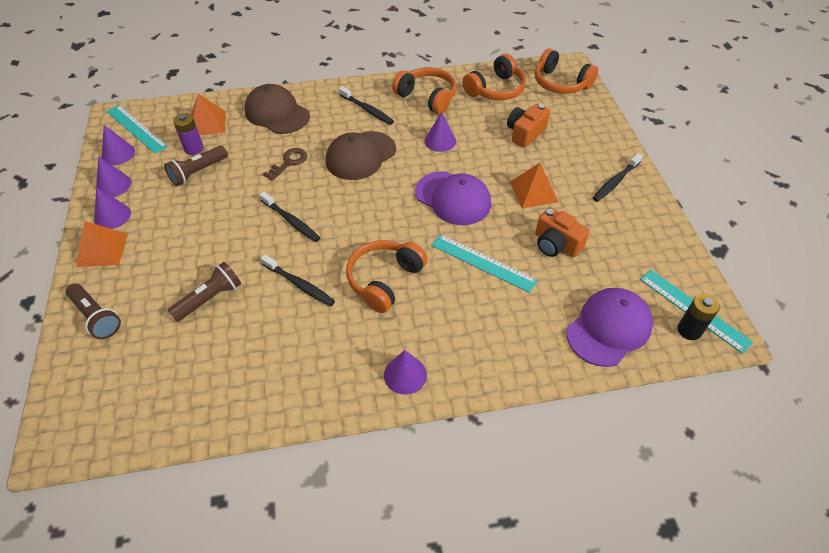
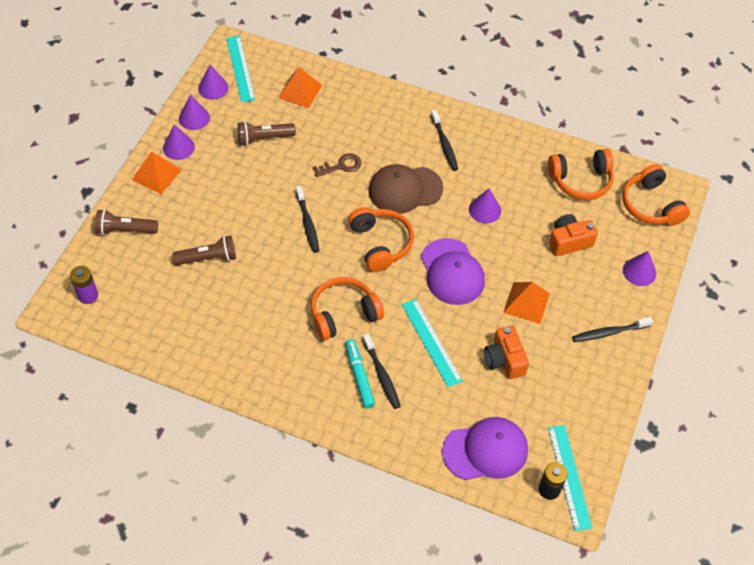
camera: 30 degrees right, 5 degrees up
brown flashlight [66,284,121,339] -> brown flashlight turned 105 degrees clockwise [95,209,158,235]
purple battery [173,113,203,155] -> purple battery moved to [70,266,98,304]
brown cap [245,84,310,134] -> none
black toothbrush [261,255,335,307] -> black toothbrush moved to [362,334,401,409]
purple cone [384,350,427,394] -> purple cone moved to [623,251,656,286]
orange headphones [392,67,457,114] -> orange headphones moved to [348,207,414,272]
none -> turquoise marker [345,339,375,409]

